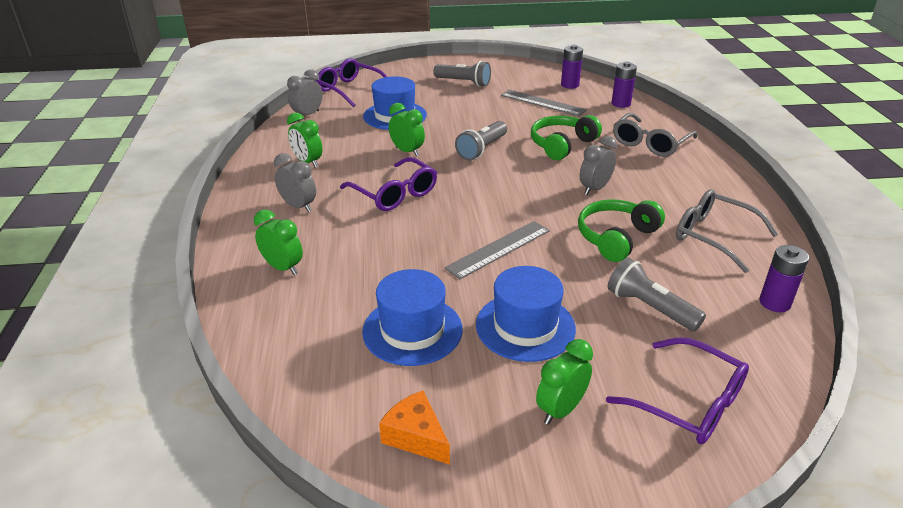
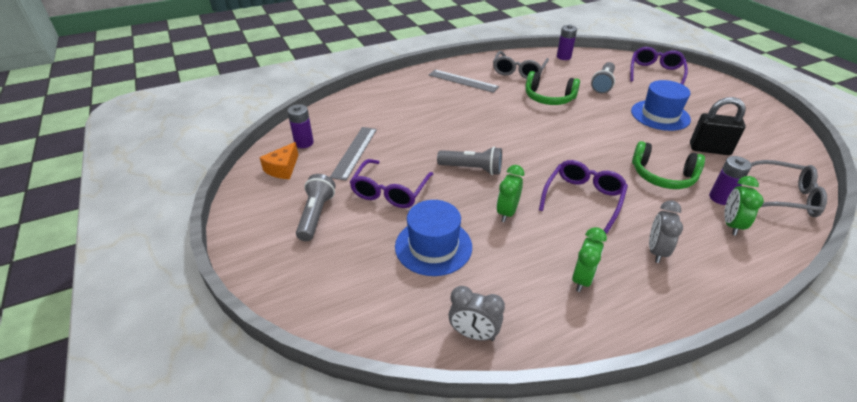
camera: 110 degrees left, 5 degrees up
purple glasses [316,58,387,107] -> purple glasses moved to [350,159,433,208]
blue hat [362,269,463,366] -> black padlock [690,97,746,155]
orange cheese [379,391,450,465] -> orange cheese moved to [259,142,298,179]
grey ruler [444,221,550,279] -> grey ruler moved to [429,70,499,93]
green headphones [531,115,602,160] -> green headphones moved to [632,141,705,189]
green clock [536,339,593,425] -> none
grey clock [580,136,617,195] -> none
purple battery [611,62,637,108] -> purple battery moved to [709,156,752,205]
grey glasses [613,113,697,157] -> grey glasses moved to [751,160,827,217]

